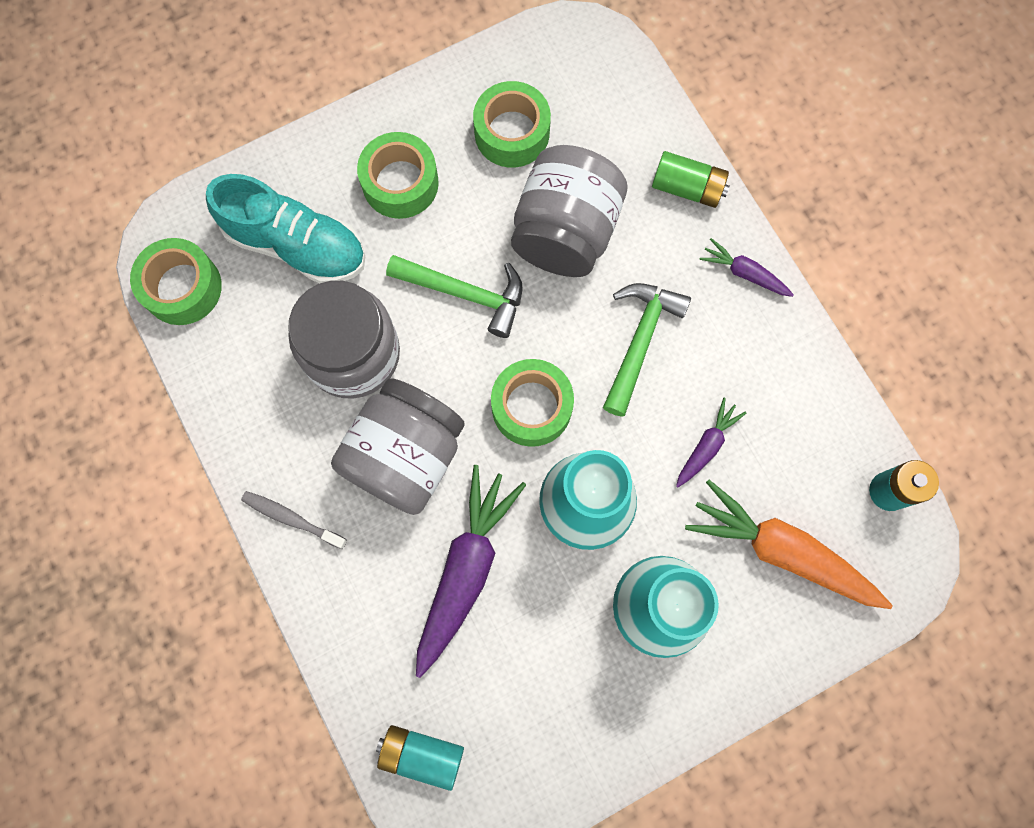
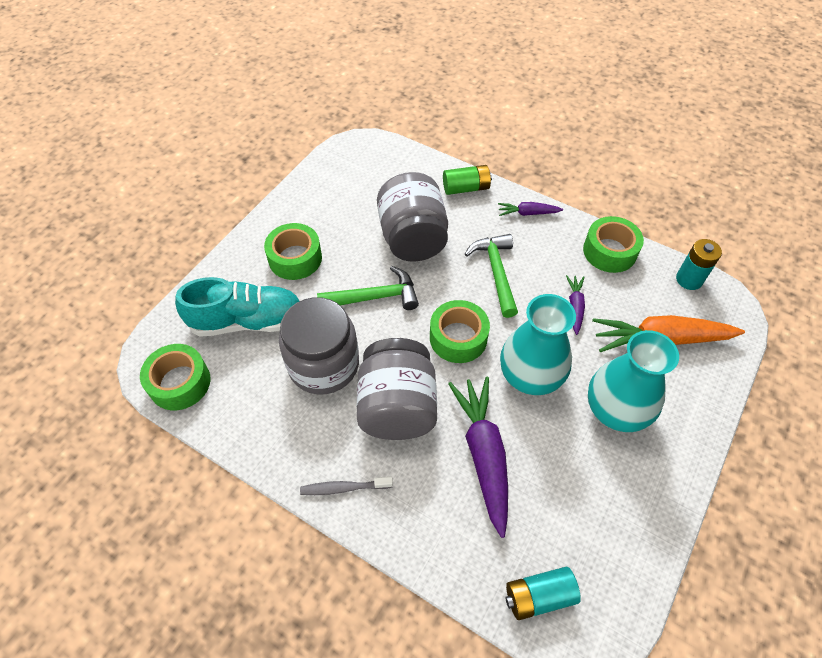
camera: 30 degrees left, 20 degrees down
green tape [473,81,551,168] -> green tape moved to [583,216,644,273]

